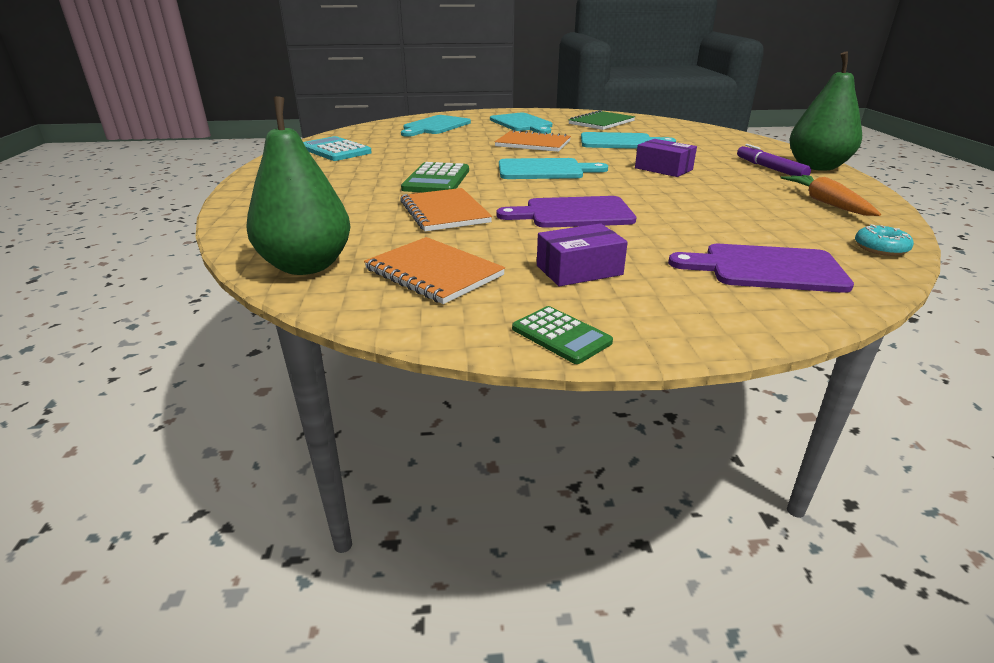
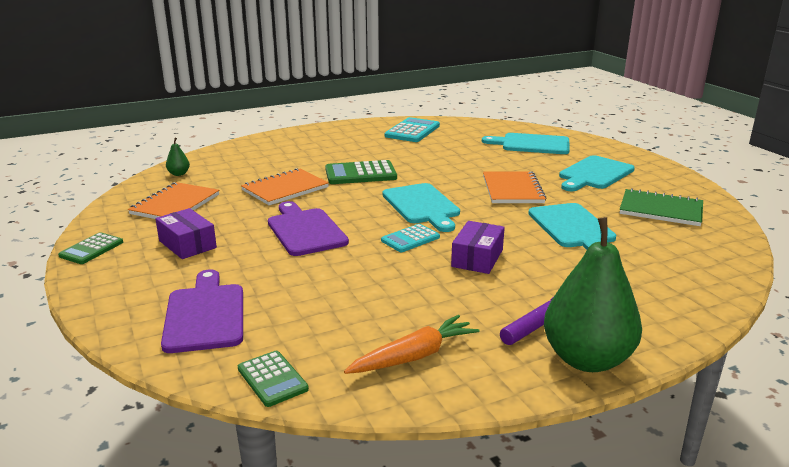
camera: 70 degrees right, 5 degrees down
green pear [246,96,350,275] -> green pear [166,138,190,176], size x0.41
turquoise donut [855,224,914,256] -> green calculator [238,351,309,407]
none -> turquoise calculator [381,224,440,252]

